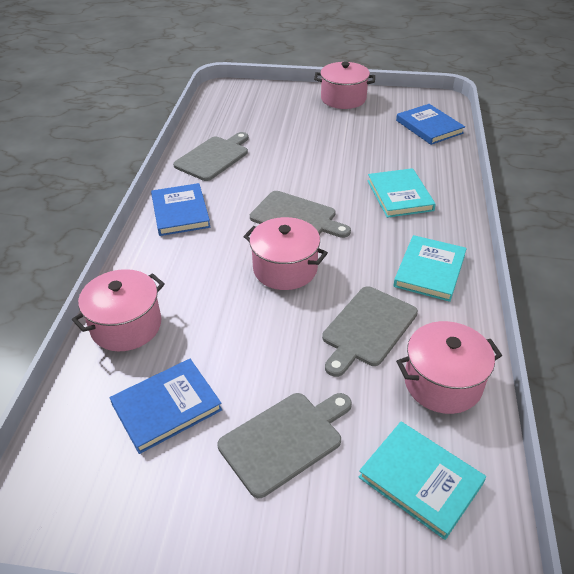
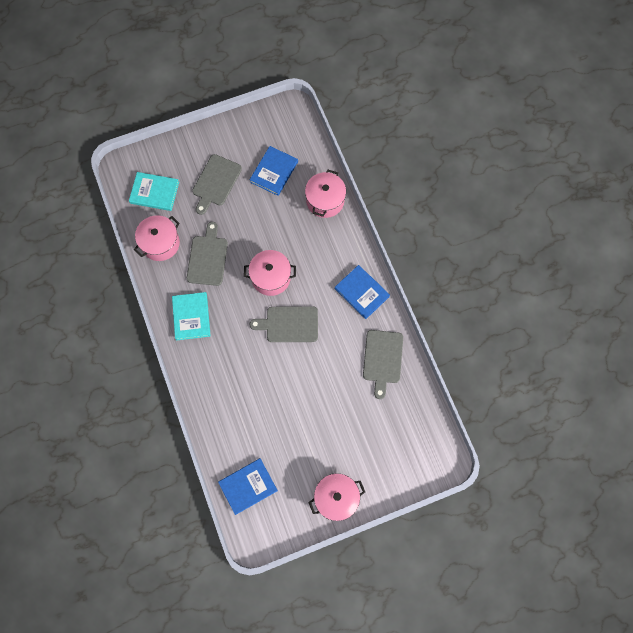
camera: 150 degrees right, 30 degrees up
turquoise book [368,168,436,218] -> none
blue book [396,104,465,145] -> blue book turned 60 degrees counterclockwise [218,458,278,515]

